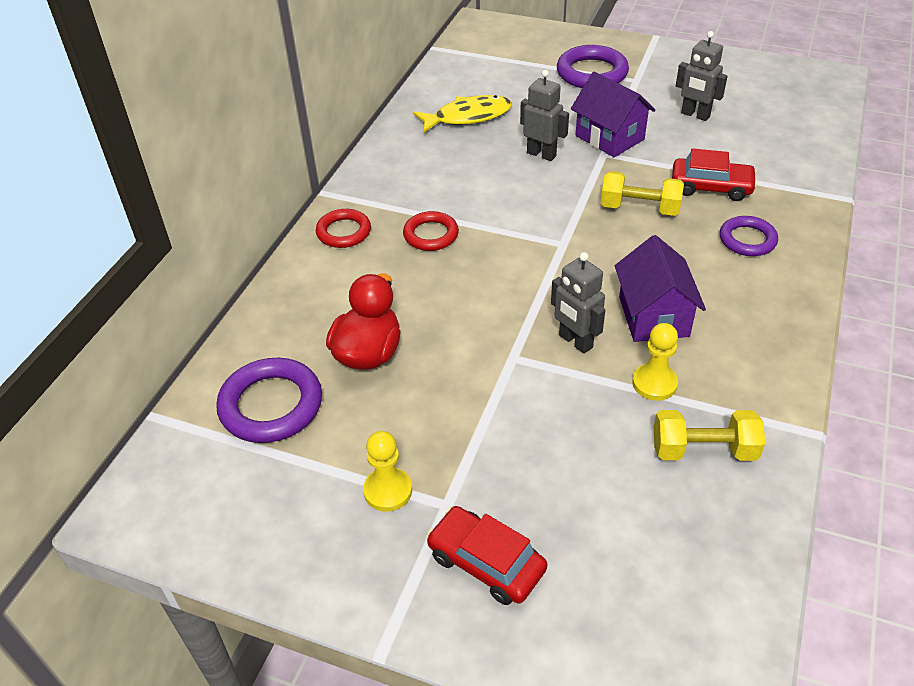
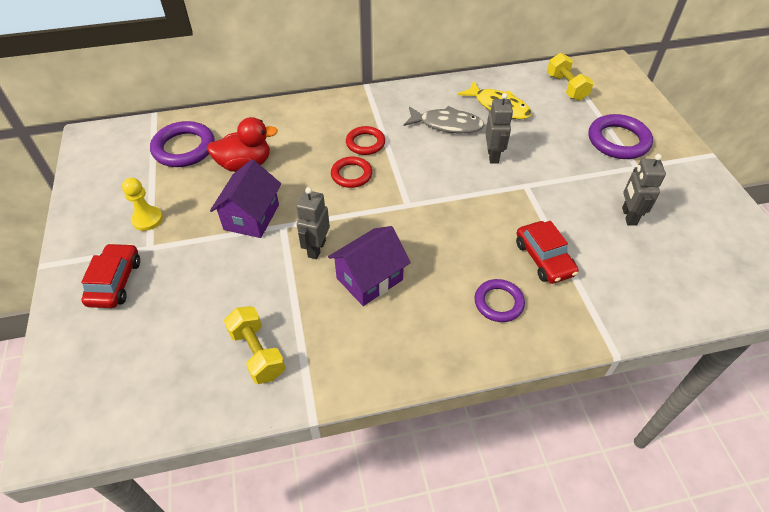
camera: 55 degrees right, 5 degrees up
red ring [316,209,371,248] -> red ring moved to [331,157,372,188]
purple house [571,72,655,157] -> purple house moved to [210,159,281,238]
yellow dumbbell [601,171,684,216] -> yellow dumbbell moved to [547,53,593,101]
yellow pawn [632,323,678,401] -> none
none -> grey fish [404,106,484,133]

